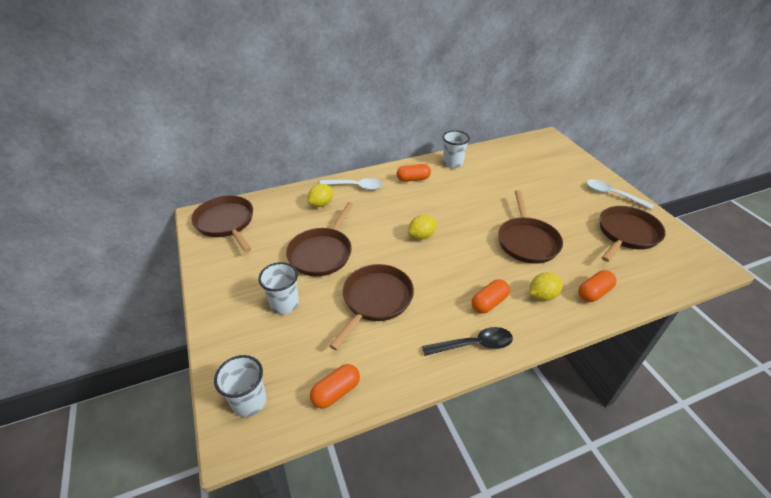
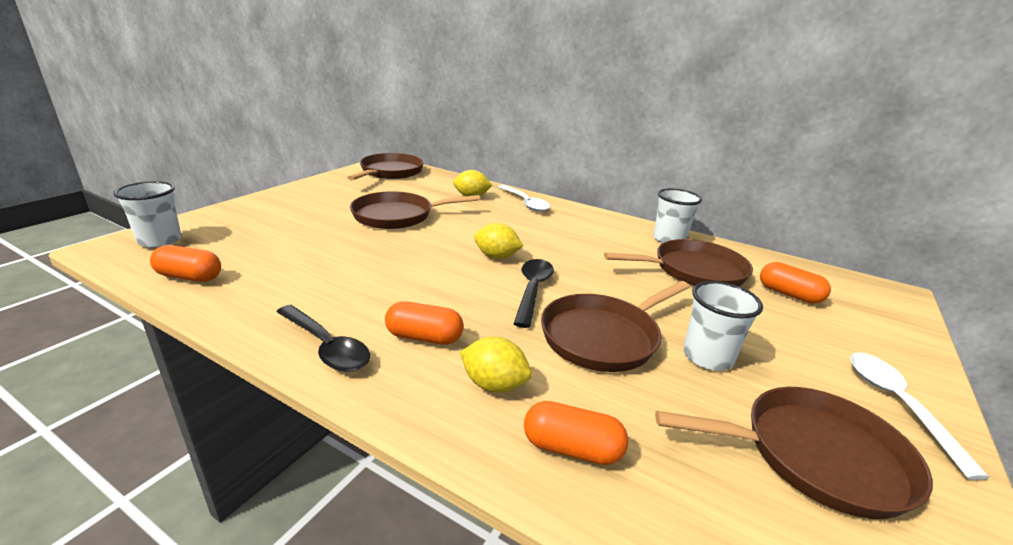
camera: 50 degrees right, 15 degrees down
white cup [258,262,299,314] -> white cup moved to [683,281,763,371]
brown pan [329,264,414,350] -> brown pan moved to [604,239,753,286]
orange capsule [397,164,431,182] -> orange capsule moved to [760,262,831,304]
none -> black spoon [514,259,554,328]

